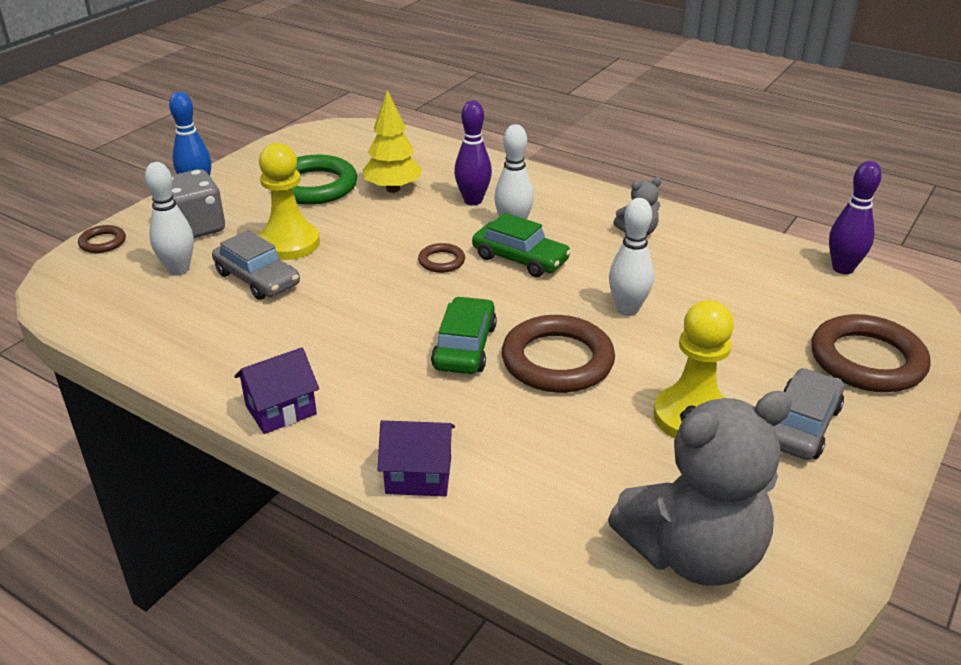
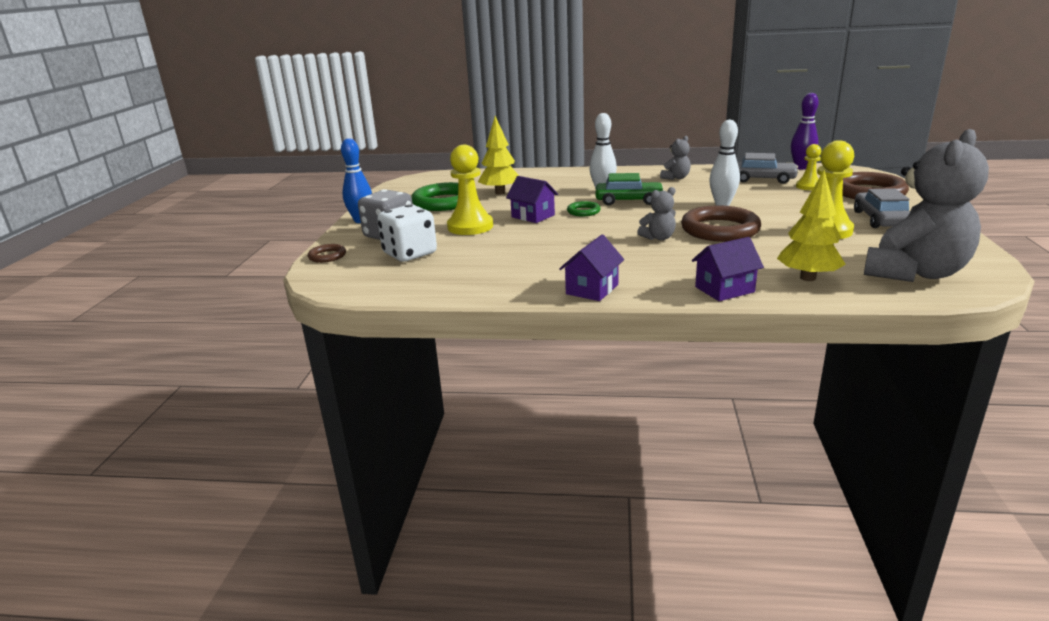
camera: 25 degrees left, 10 degrees down
white bowling pin [145,162,194,276] -> white dice [377,204,437,262]
grey car [212,230,300,300] -> grey car moved to [737,153,799,184]
brown ring [418,243,465,273] -> green ring [567,201,601,216]
green car [431,297,497,374] -> grey teddy bear [637,187,676,240]
purple bowling pin [454,100,492,205] -> none
none -> purple house [506,176,558,223]
none -> yellow tree [777,170,846,281]
none -> yellow pawn [796,144,821,190]

